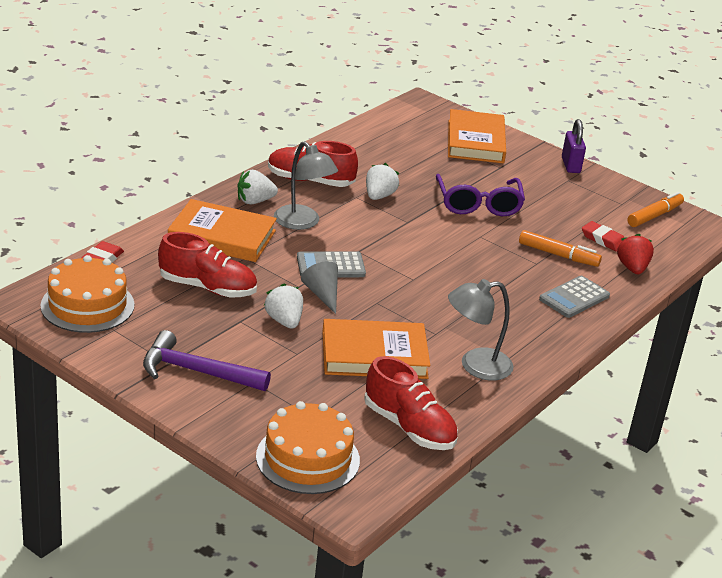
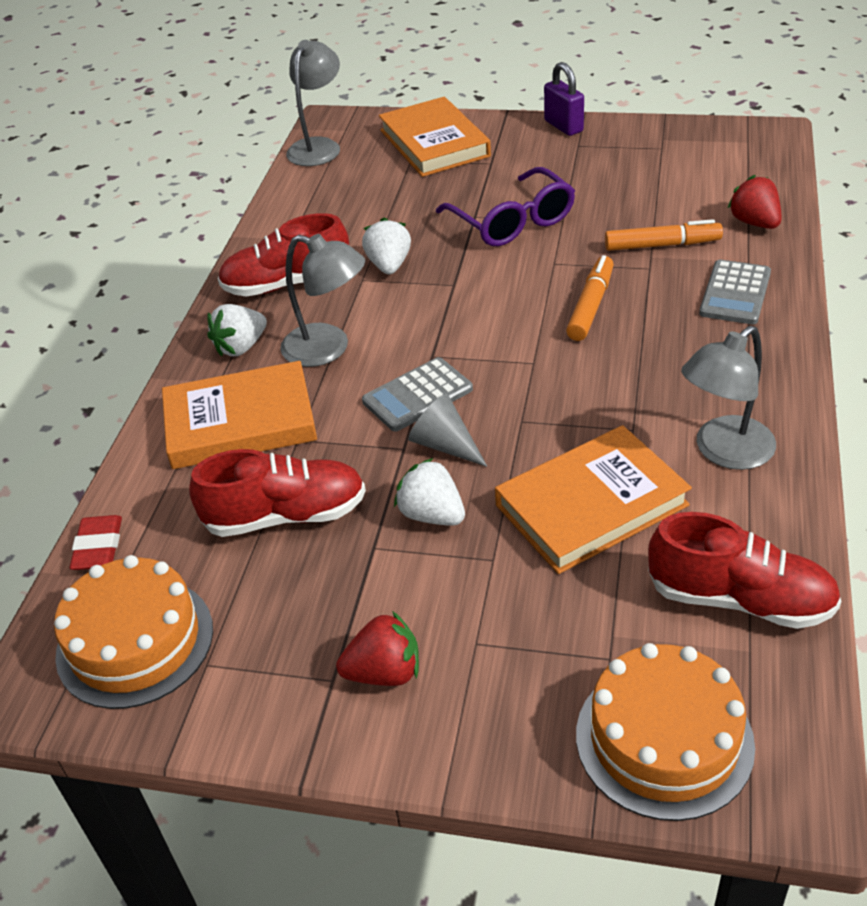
camera: 20 degrees left, 10 degrees up
purple hammer [143,330,271,391] -> red strawberry [336,611,419,686]
red eraser [582,221,625,252] -> none
orange marker [627,192,684,227] -> orange marker moved to [566,255,614,341]
none -> grey lamp [286,40,340,166]

